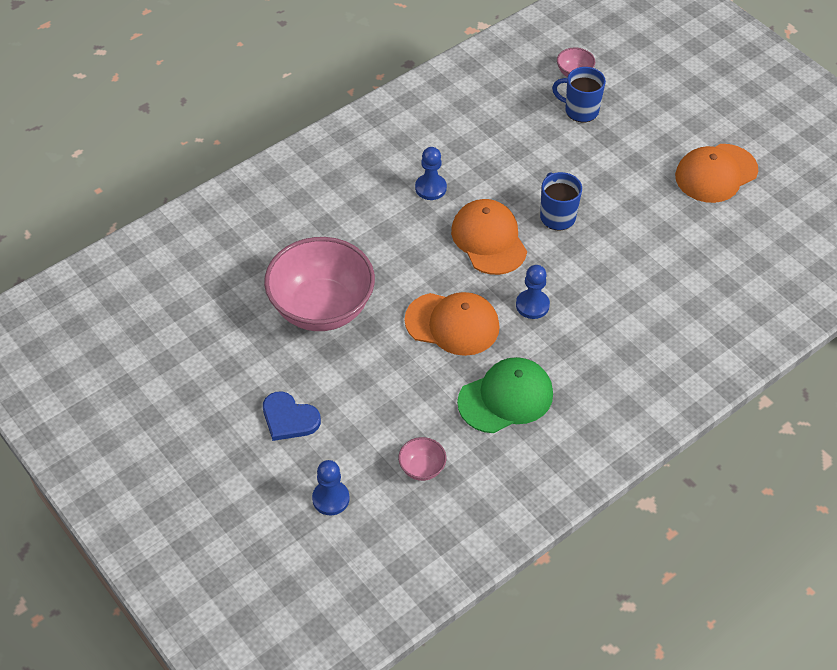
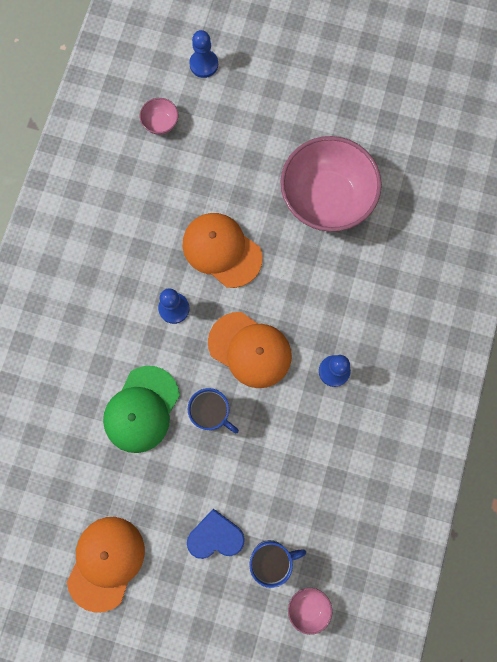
camera: 145 degrees right, 25 degrees up
blue heart [263,391,321,441] -> blue heart moved to [187,509,245,559]
orange cap [404,292,500,356] -> orange cap turned 60 degrees clockwise [183,213,262,288]
green cap [457,357,553,433] -> green cap moved to [103,366,180,453]

